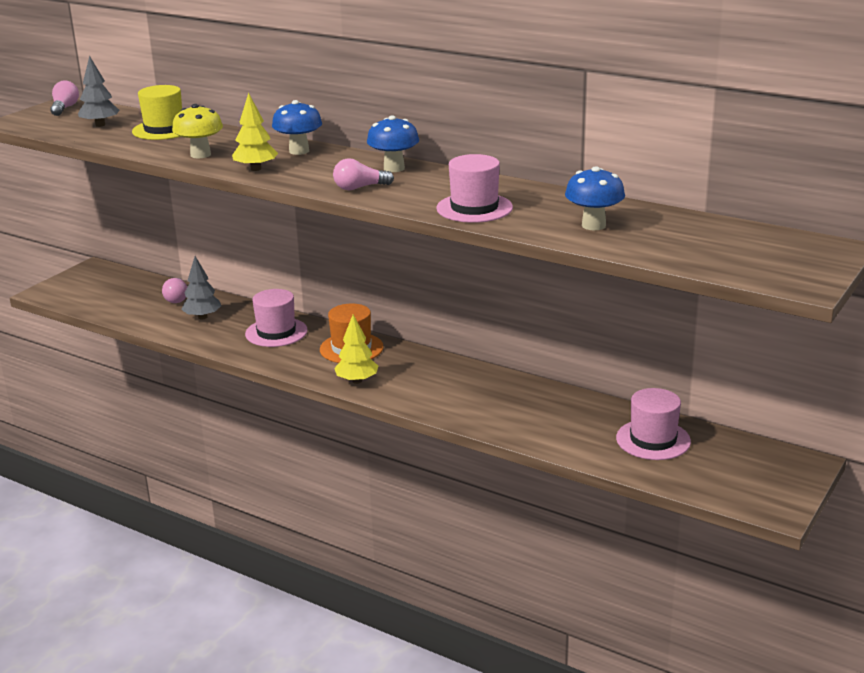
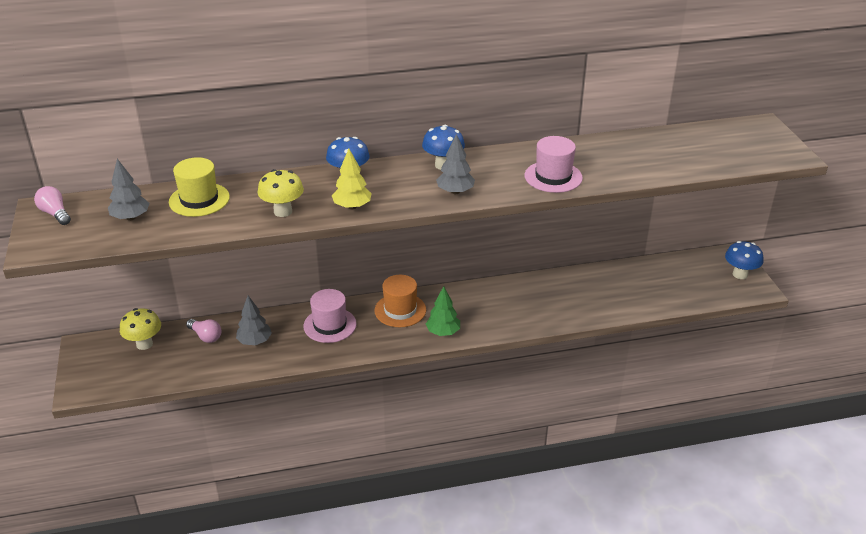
camera: 45 degrees left, 10 degrees up
pink light bulb [333,158,394,190] -> grey tree [436,134,475,194]
yellow tree [334,315,378,384] -> green tree [426,286,460,336]
blue mushroom [565,166,625,230] -> blue mushroom moved to [725,241,764,279]
pink hat [616,388,691,460] -> none
none -> yellow mushroom [120,308,161,350]

